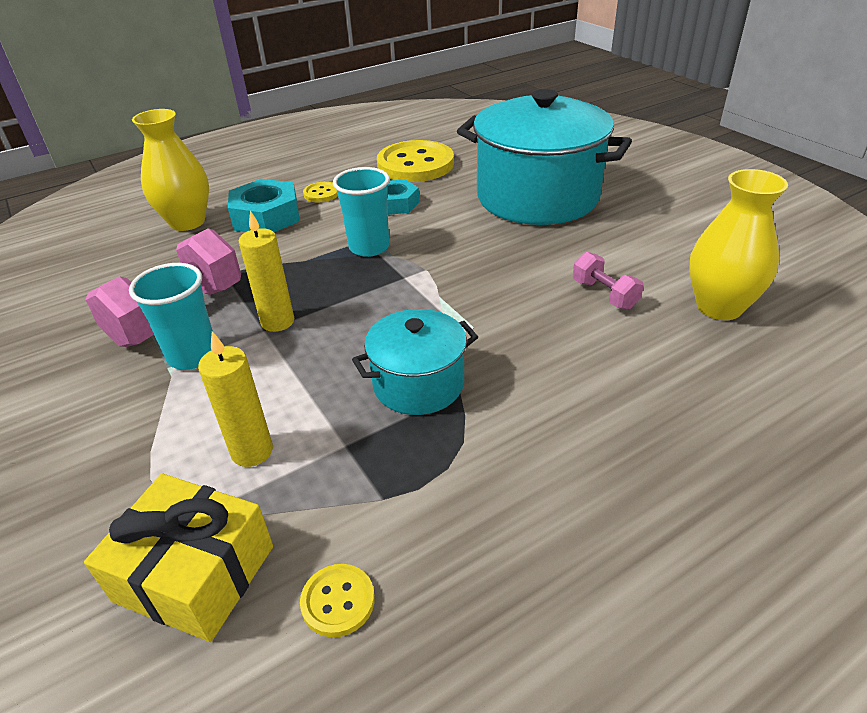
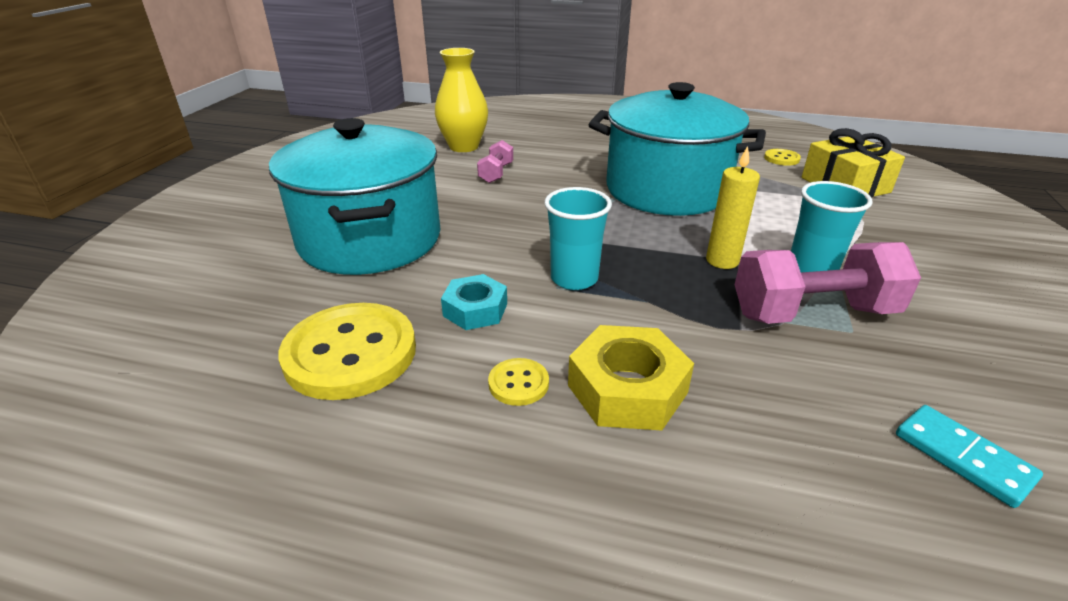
camera: 135 degrees left, 5 degrees down
yellow vase [132,109,209,231] -> none
yellow candle [198,331,273,467] -> none
turquoise nut [228,179,300,232] -> yellow nut [568,325,694,431]
turquoise pot [352,309,478,415] -> turquoise pot [588,82,766,216], size x1.91
none -> turquoise domino [896,405,1043,508]

